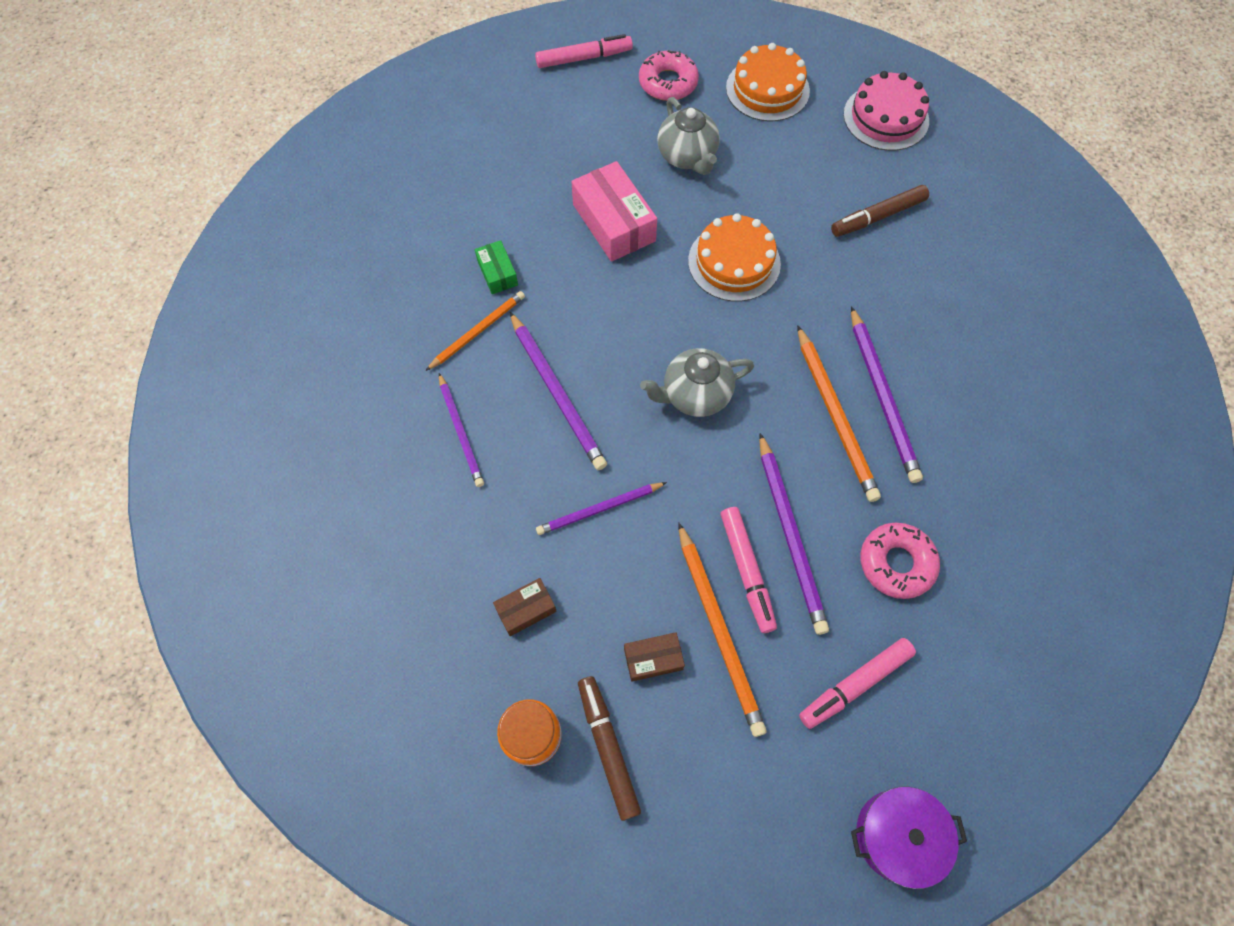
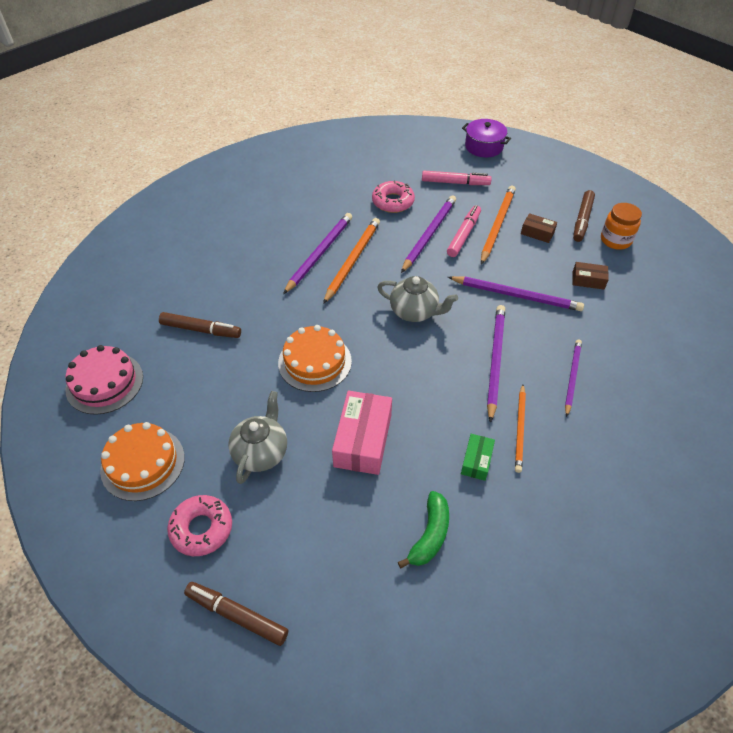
camera: 140 degrees left, 15 degrees down
orange pencil [425,291,525,371] -> orange pencil turned 75 degrees counterclockwise [515,384,526,473]
pink marker [535,34,633,68] -> brown marker [184,582,288,646]
purple pencil [536,482,667,535] -> purple pencil [448,276,584,311], size x1.52
none -> green banana [398,491,449,568]

